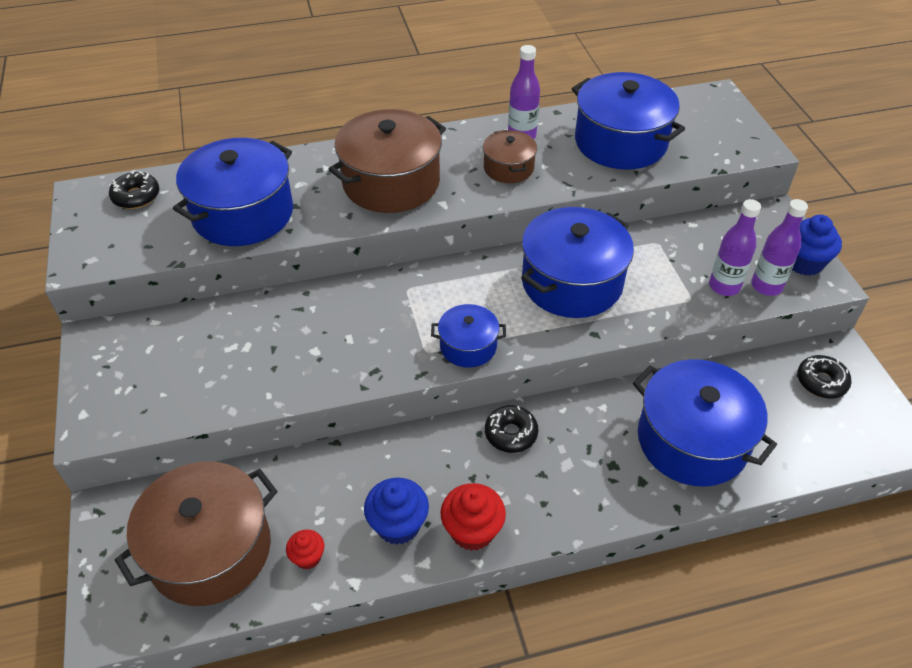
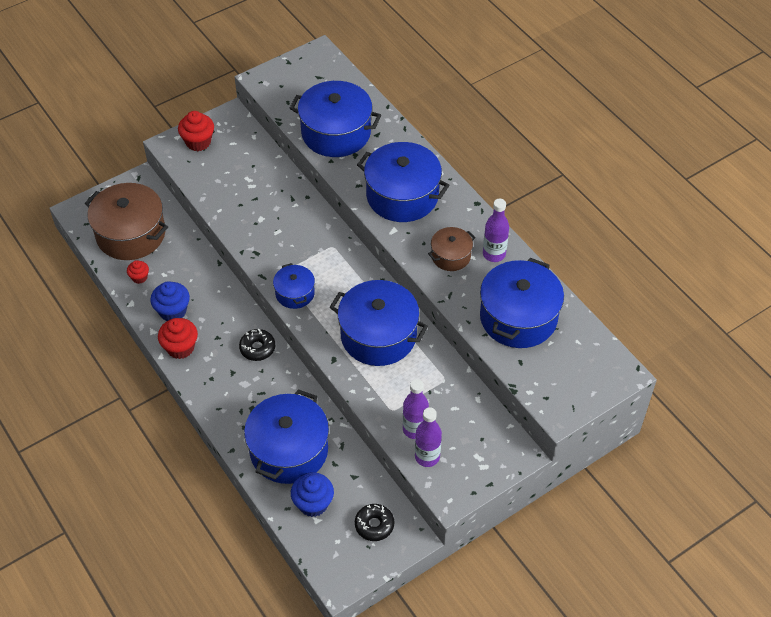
camera: 70 degrees right, 5 degrees up
black donut [109,171,159,209] -> none
brown pot [329,109,446,213] -> blue pot [357,142,449,222]
blue cupcake [792,215,842,276] -> blue cupcake moved to [291,472,334,517]
none -> red cupcake [178,111,214,151]

